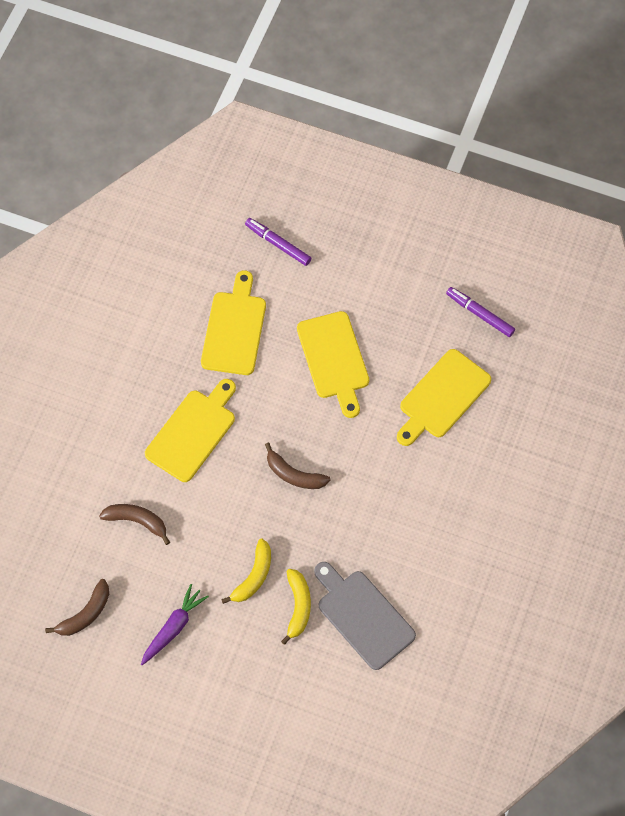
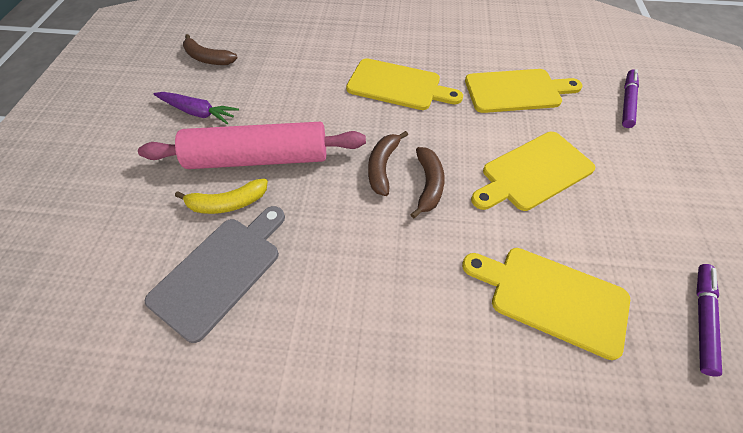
camera: 75 degrees right, 10 degrees down
brown banana [99,504,170,545] -> brown banana moved to [410,147,445,218]
yellow banana [221,539,271,604] -> pink rolling pin [138,122,366,169]

